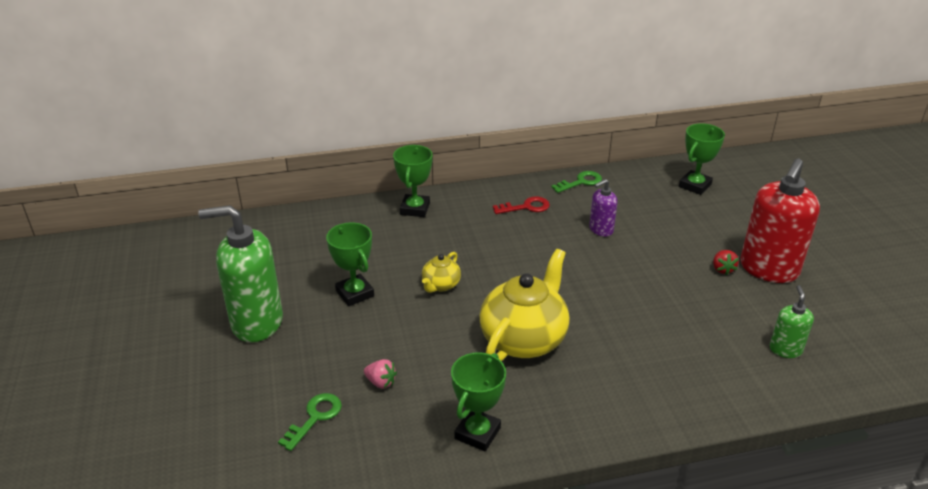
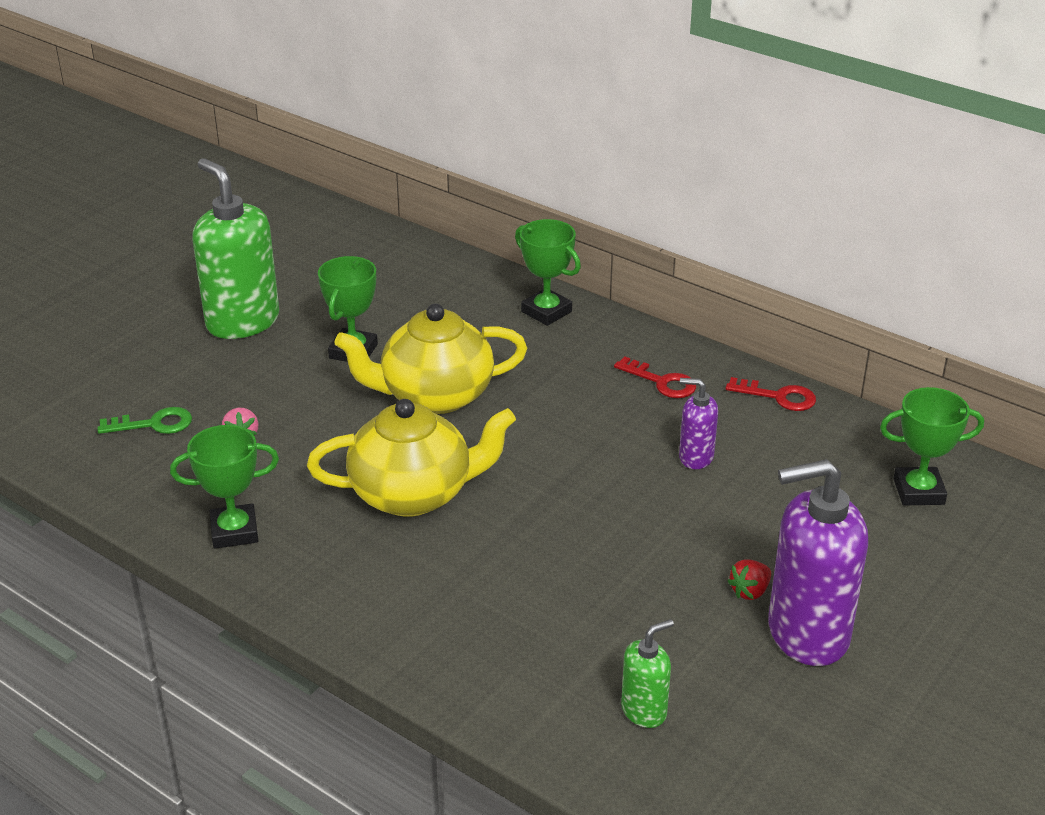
camera: 50 degrees right, 0 degrees up
green trophy [393,145,433,217] -> green trophy turned 75 degrees clockwise [515,219,581,326]
yellow teapot [422,252,461,293] -> yellow teapot [334,304,527,414], size x2.08
green key [551,171,602,193] -> red key [725,377,816,411]
red soap dispenser [740,159,820,283] -> purple soap dispenser [768,459,868,666]

